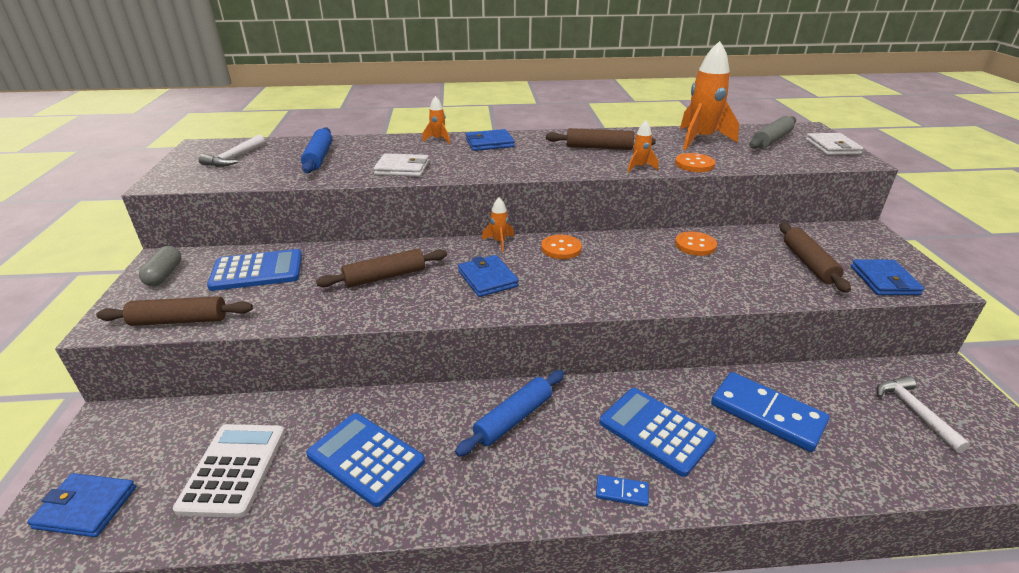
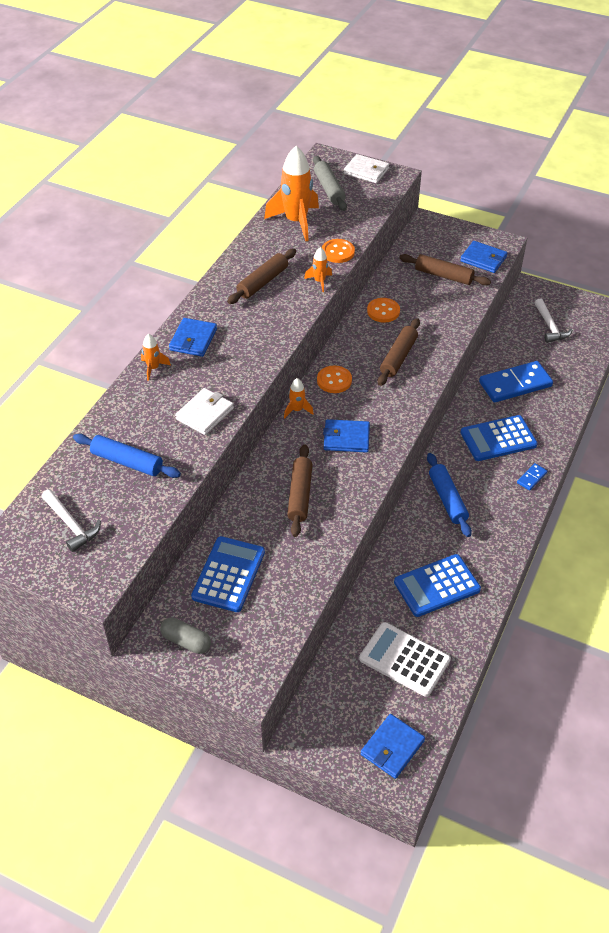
camera: 60 degrees left, 15 degrees up
brown rolling pin [96,296,253,326] -> brown rolling pin moved to [378,318,420,386]
white hammer [876,376,971,453] -> white hammer turned 120 degrees counterclockwise [535,298,573,343]

